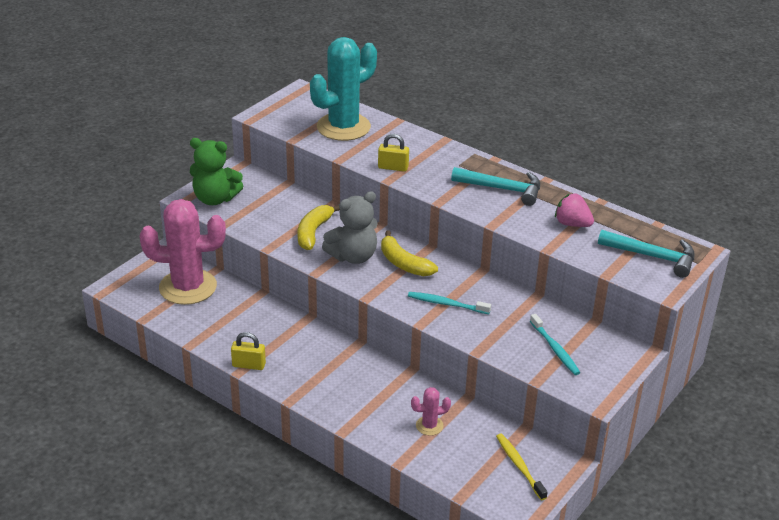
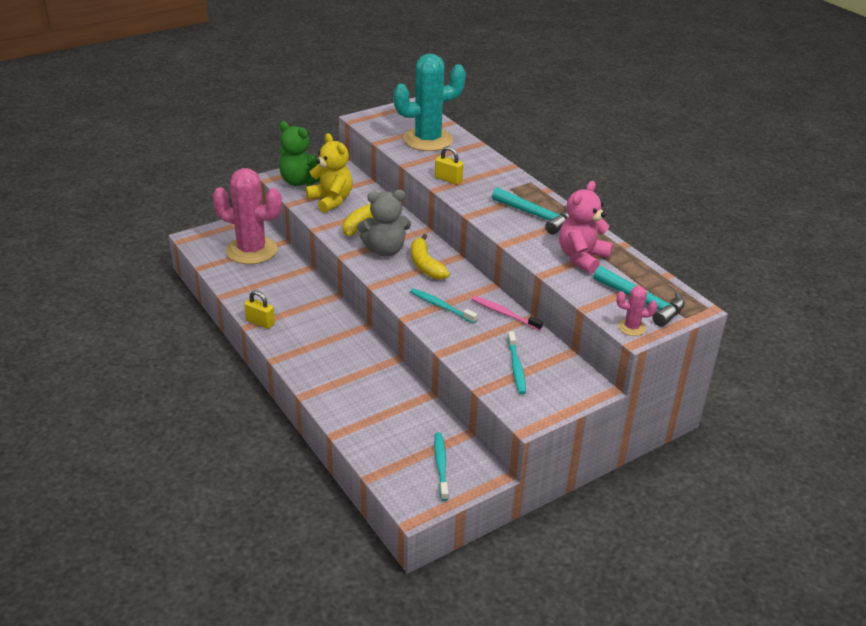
camera: 20 degrees right, 0 degrees up
pink cactus [411,387,451,436] -> pink cactus moved to [617,286,657,336]
yellow toothbrush [496,433,548,500] -> turquoise toothbrush [434,432,448,501]
pink strawberry [555,193,594,227] -> pink teddy bear [559,181,613,274]
none -> yellow teddy bear [305,133,353,213]
none -> pink toothbrush [471,296,543,331]

